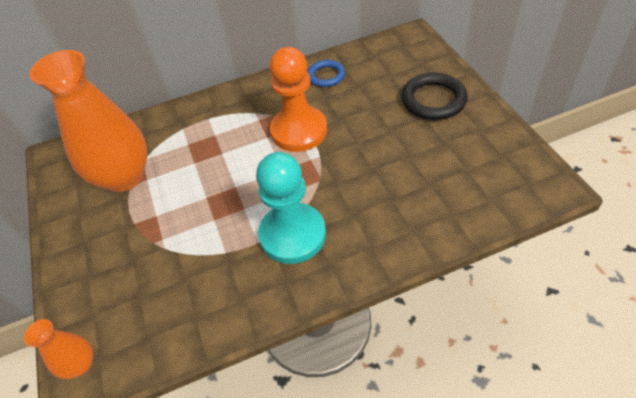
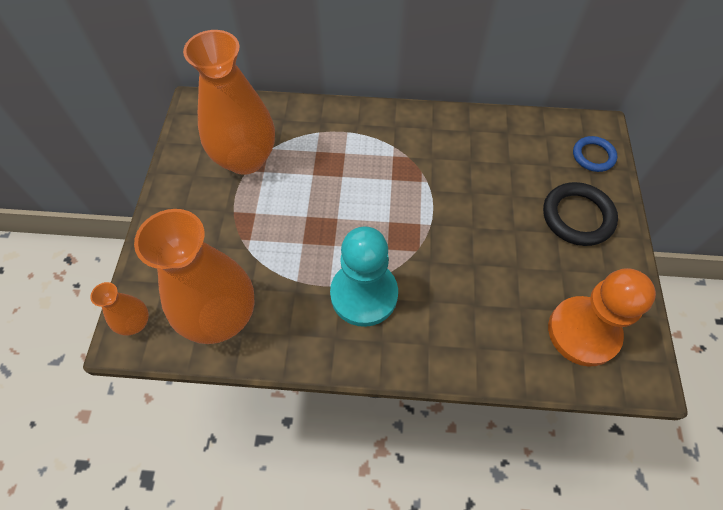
camera: 20 degrees right, 10 degrees up
orange pawn [269,47,327,152] -> orange pawn moved to [548,268,656,367]
blue ring [308,60,345,87] -> blue ring moved to [573,136,617,172]
none -> orange vase [134,209,255,344]

